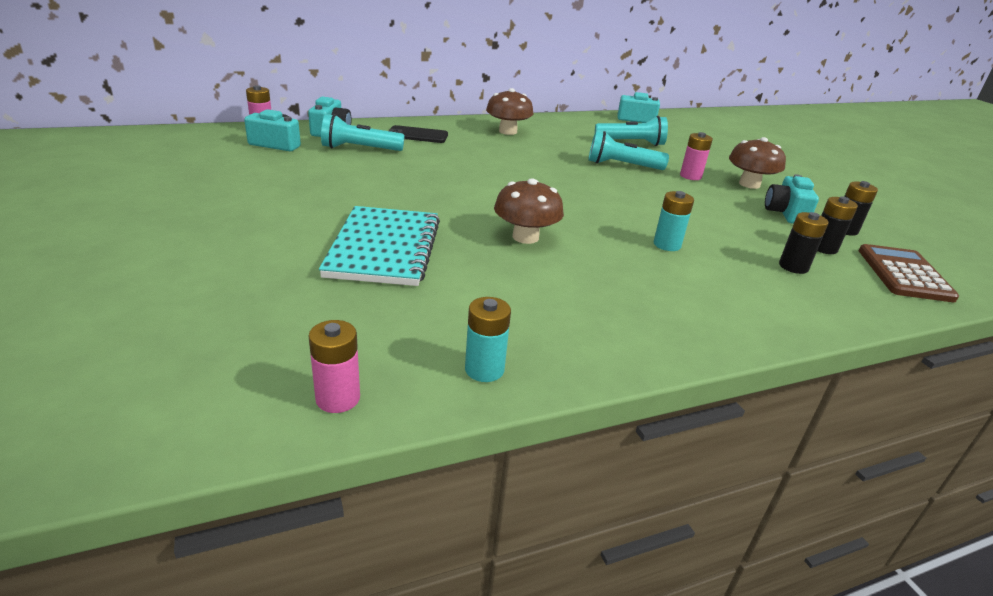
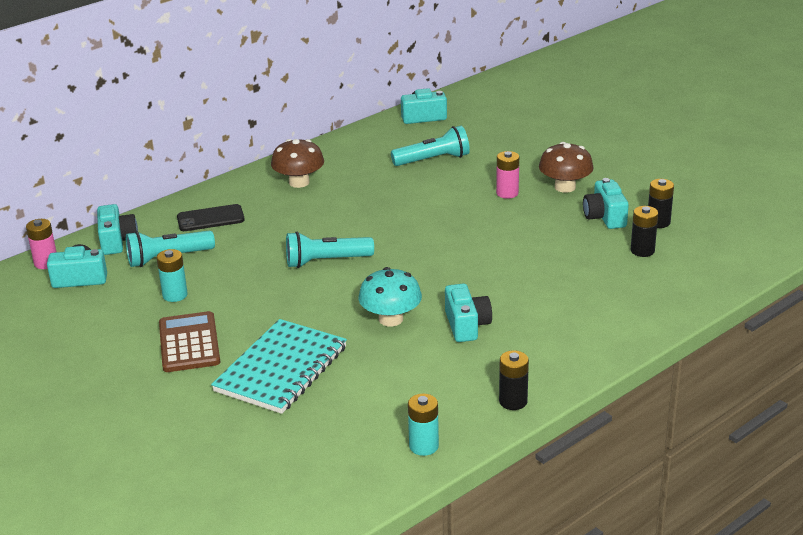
camera: 15 degrees left, 0 degrees up
pink battery [308,320,360,413] -> none
turquoise notebook [319,206,440,286] -> turquoise notebook turned 45 degrees clockwise [211,319,347,414]
brown mushroom [494,178,564,244] -> turquoise mushroom [359,267,422,326]
turquoise flashlight [588,131,669,170] -> turquoise flashlight moved to [286,232,374,268]
turquoise battery [654,191,694,251] -> turquoise battery moved to [157,249,188,302]
black battery [779,212,829,274] -> black battery moved to [499,350,529,410]
brown calculator [858,244,959,302] -> brown calculator moved to [159,311,220,372]
none -> turquoise camera [445,283,492,342]

